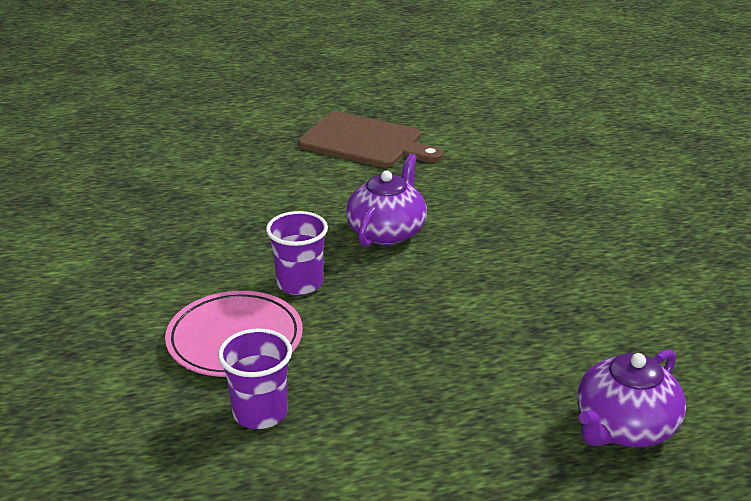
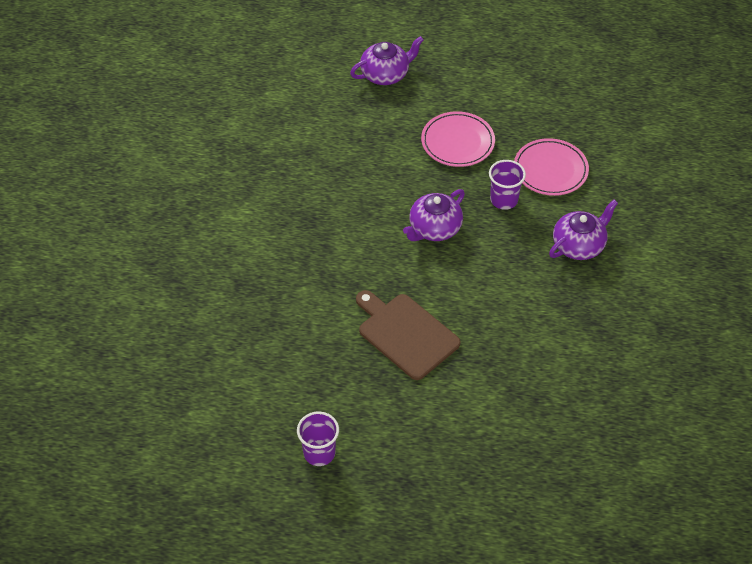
camera: 160 degrees left, 20 degrees up
purple cup [218,328,292,429] -> purple cup moved to [297,412,339,466]
none -> pink plate [421,111,495,167]
none -> purple teapot [549,200,618,260]

